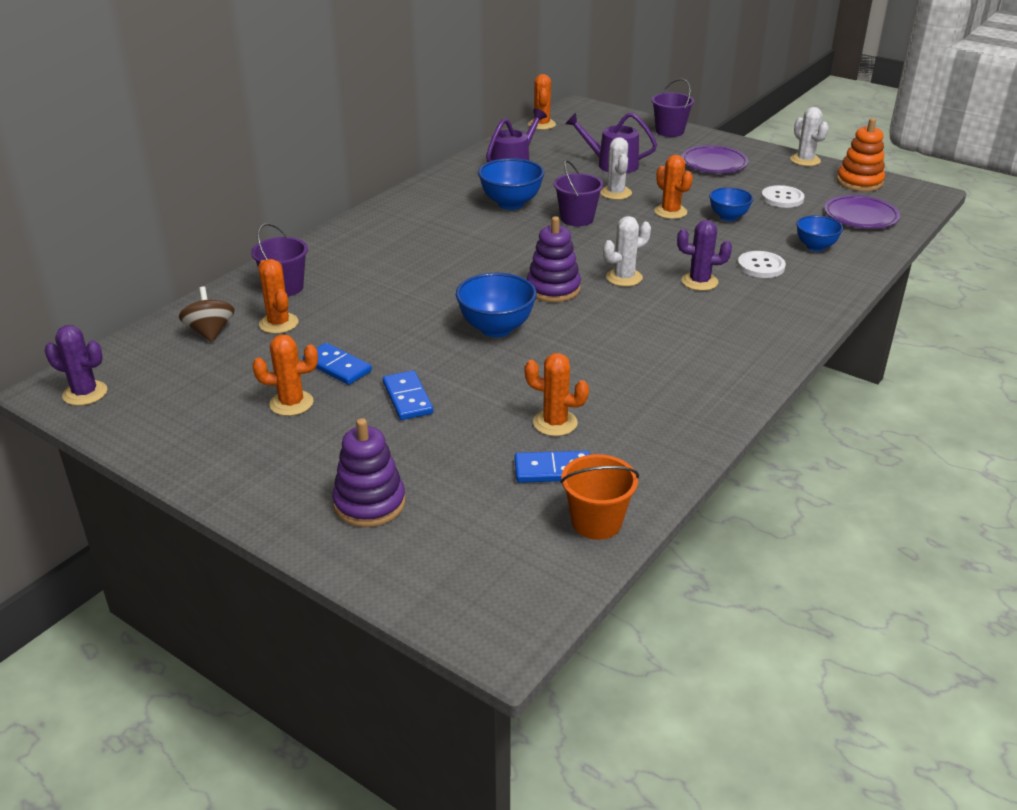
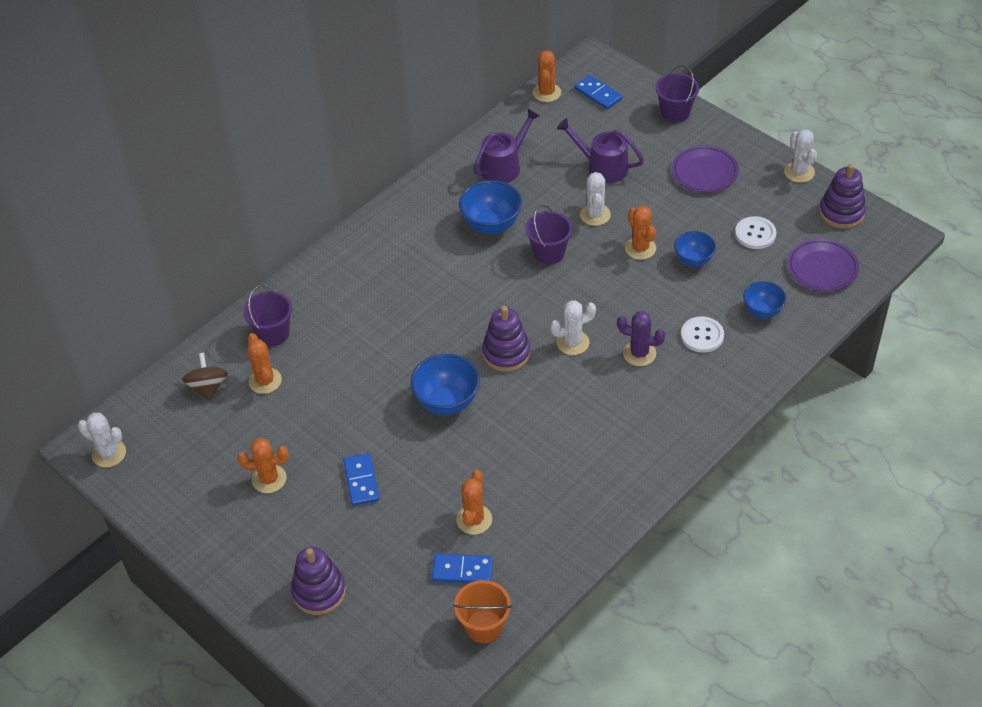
camera: 10 degrees right, 15 degrees up
purple cactus [45,325,107,406] -> white cactus [78,413,126,467]
blue domino [303,343,372,385] -> blue domino moved to [574,75,622,109]
orange cactus [525,353,589,436] -> orange cactus turned 75 degrees clockwise [456,470,492,535]
orange stacking toy [837,118,885,191] -> purple stacking toy [819,164,866,229]

